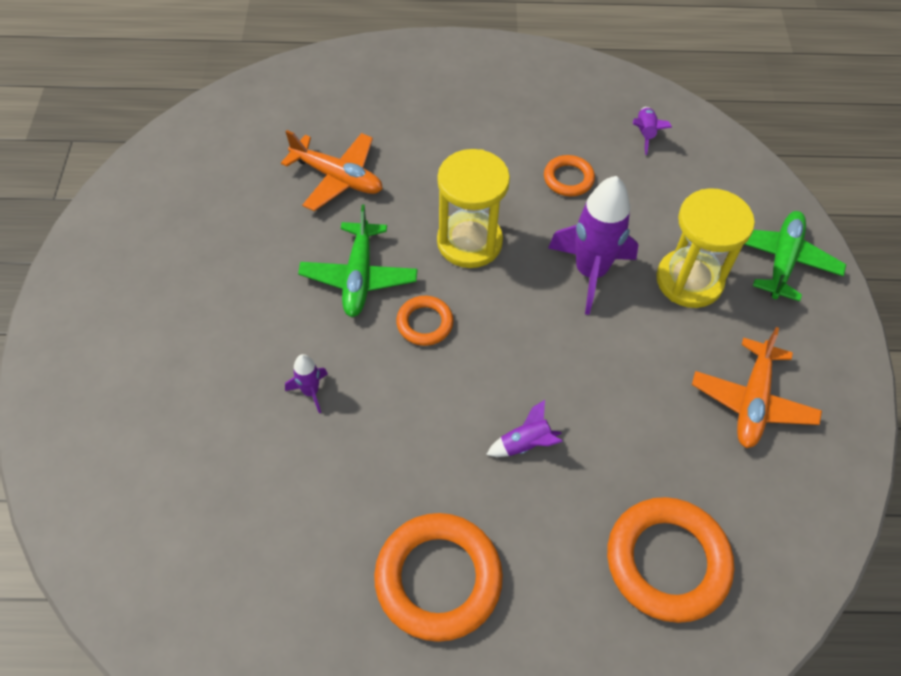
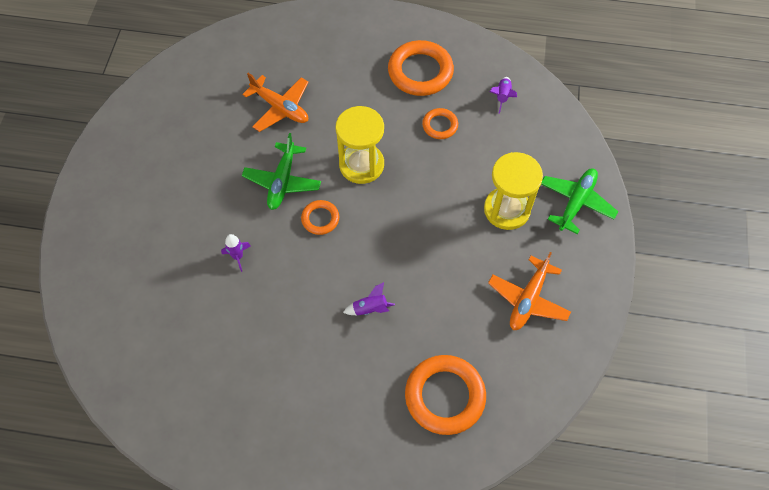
camera: 10 degrees right, 5 degrees up
orange ring [374,513,503,642] -> orange ring moved to [388,40,454,96]
purple rocket [548,176,639,315] -> none

